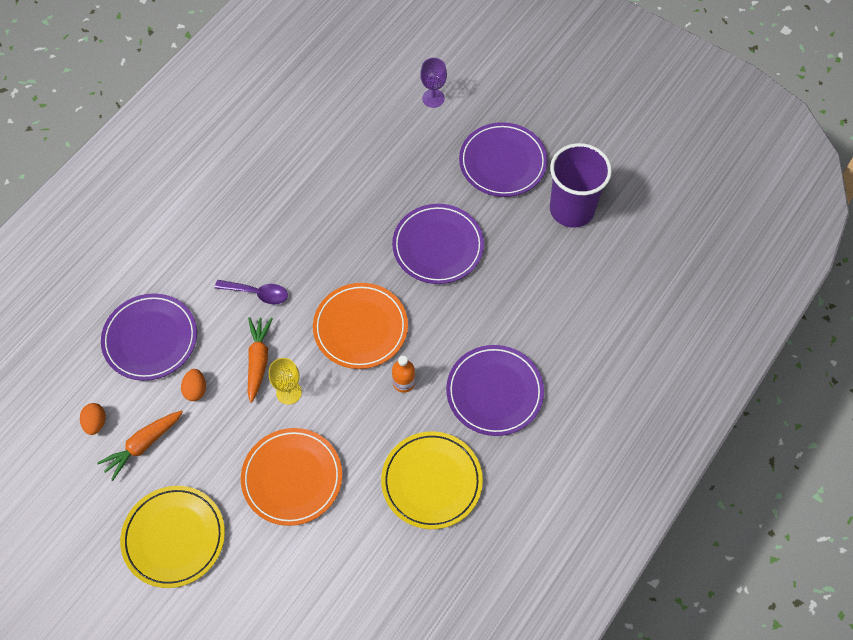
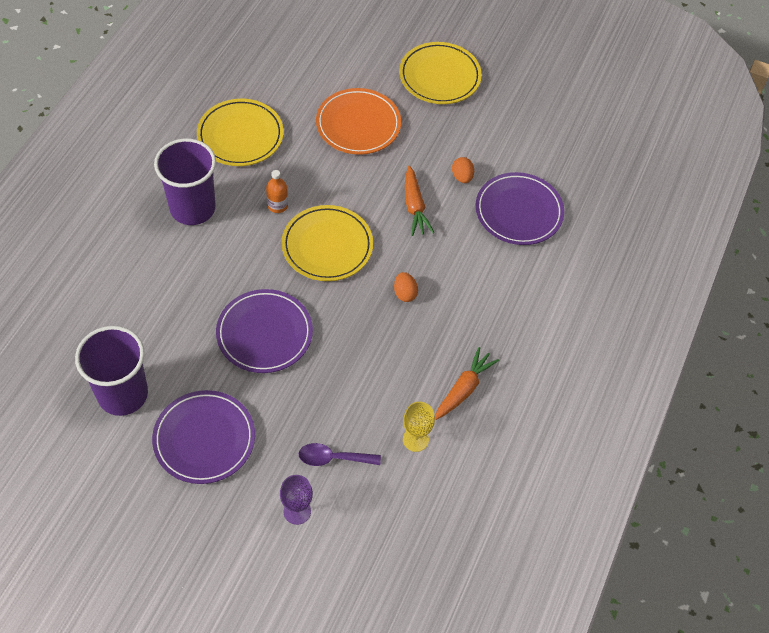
camera: 165 degrees right, 5 degrees down
orange egg [80,403,106,435] -> orange egg moved to [394,272,418,302]
orange carrot [97,410,183,481] -> orange carrot moved to [435,347,499,420]
purple spoon [215,280,288,304] -> purple spoon moved to [298,443,381,466]
yellow goblet [269,358,302,405] -> yellow goblet moved to [403,402,435,452]
orange plate [313,283,408,369] -> yellow plate [282,205,373,281]
purple plate [446,345,544,436] -> purple cup [154,139,216,225]

